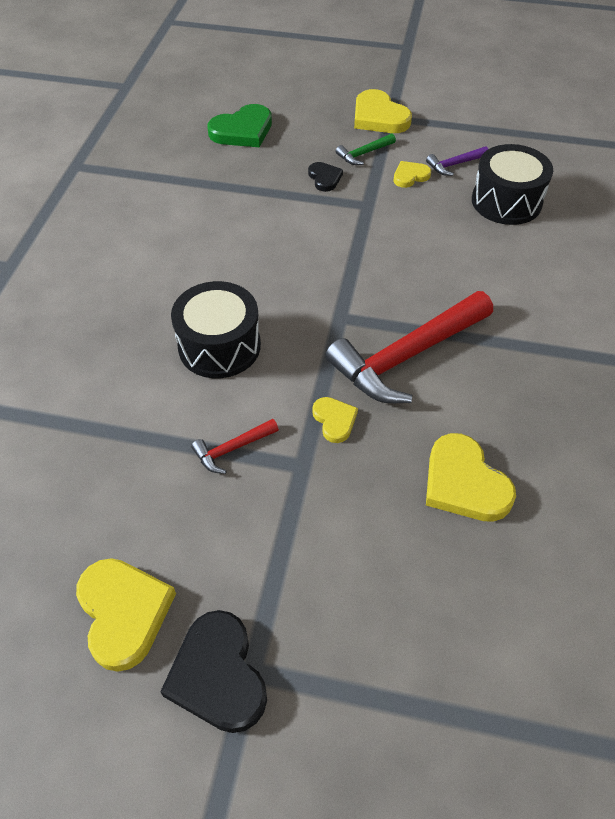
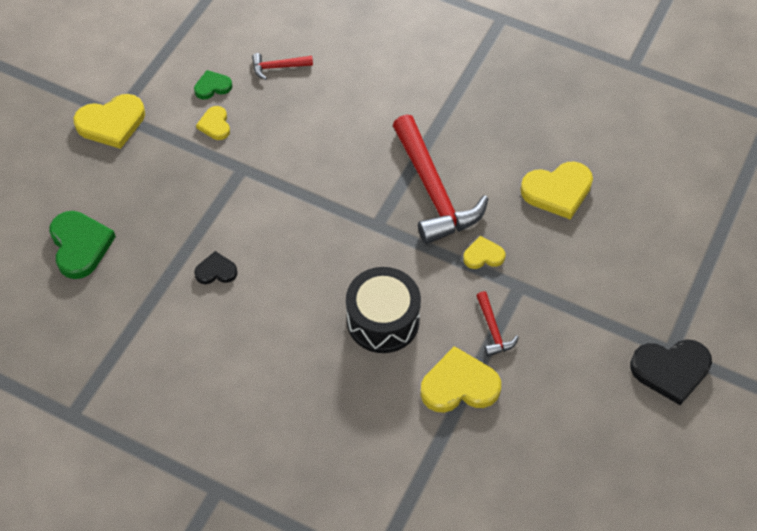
camera: 75 degrees left, 5 degrees up
yellow heart [76,558,176,672] -> yellow heart moved to [420,346,501,413]
black heart [308,162,343,192] -> black heart moved to [194,251,238,284]
green hammer [336,133,396,165] -> none
purple hammer [426,146,488,176] -> green heart [194,70,232,100]
black drum [472,144,553,225] -> red hammer [252,53,313,80]

